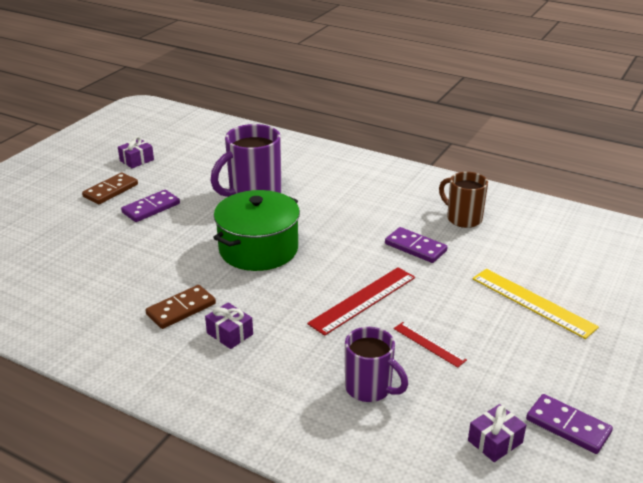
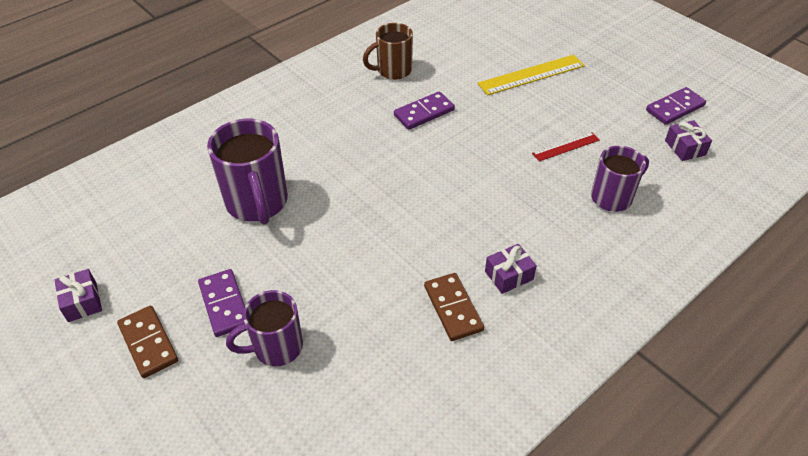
camera: 70 degrees left, 15 degrees up
green pot [213,190,300,271] -> none
red ruler [307,267,415,336] -> none
none -> purple mug [226,290,303,366]

